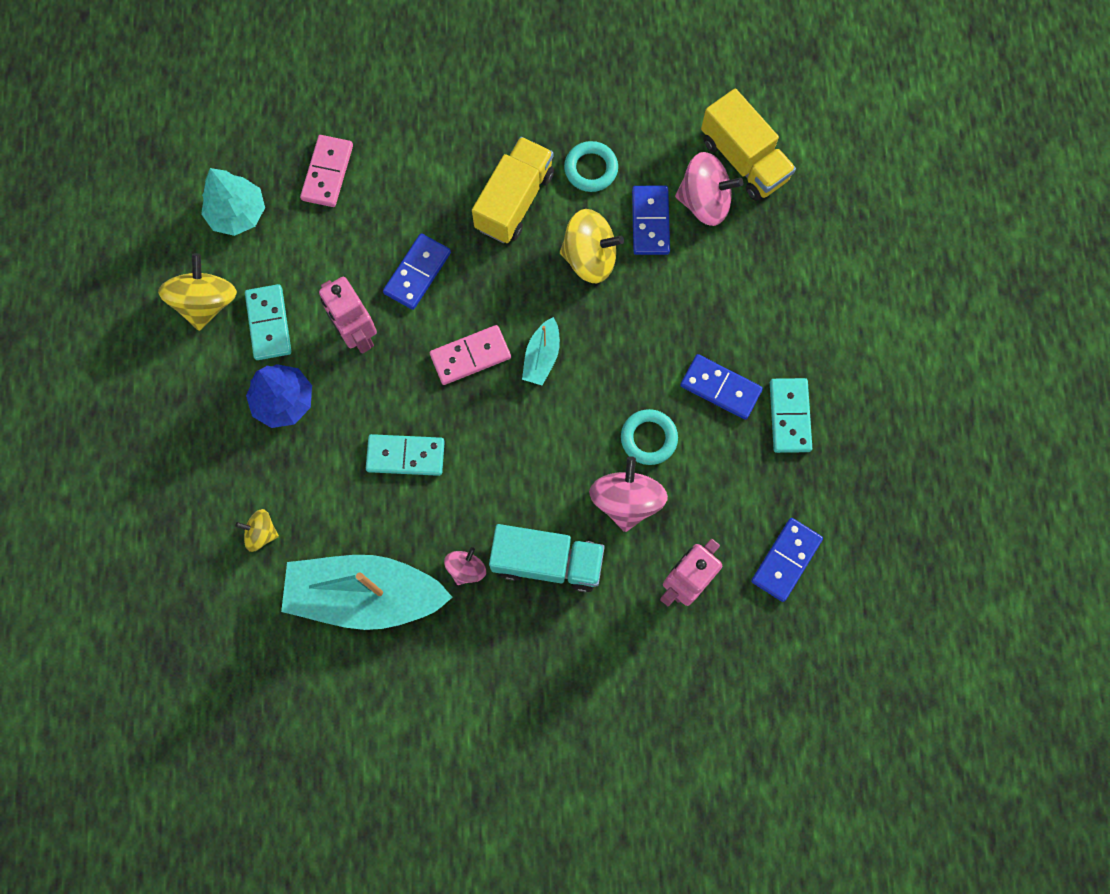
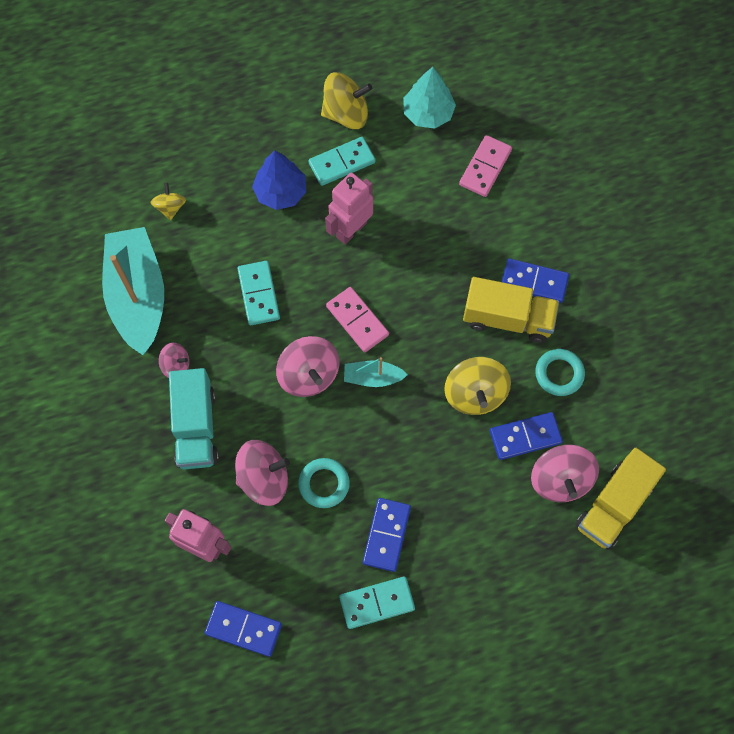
camera: 75 degrees right, 5 degrees down
pink domino [300,135,353,207] -> pink domino turned 60 degrees counterclockwise [459,135,512,197]
blue domino [383,233,451,310] -> blue domino moved to [502,259,569,303]
none -> pink spinning top [276,336,340,397]

